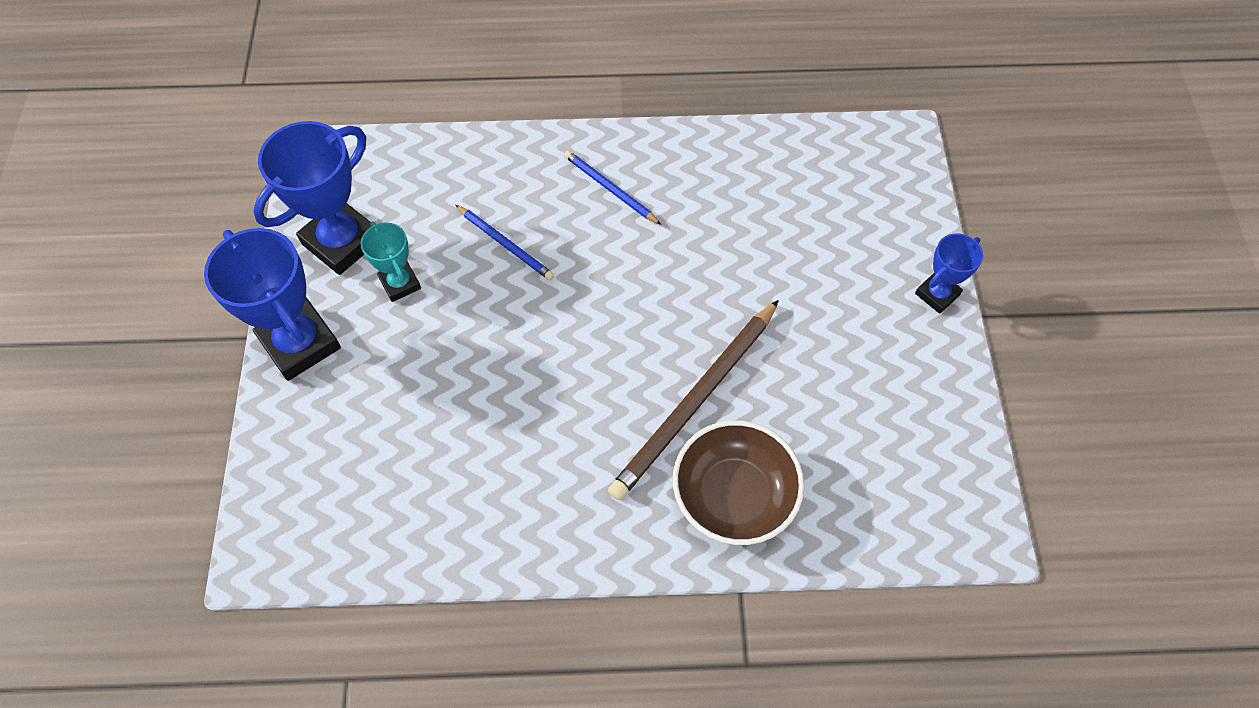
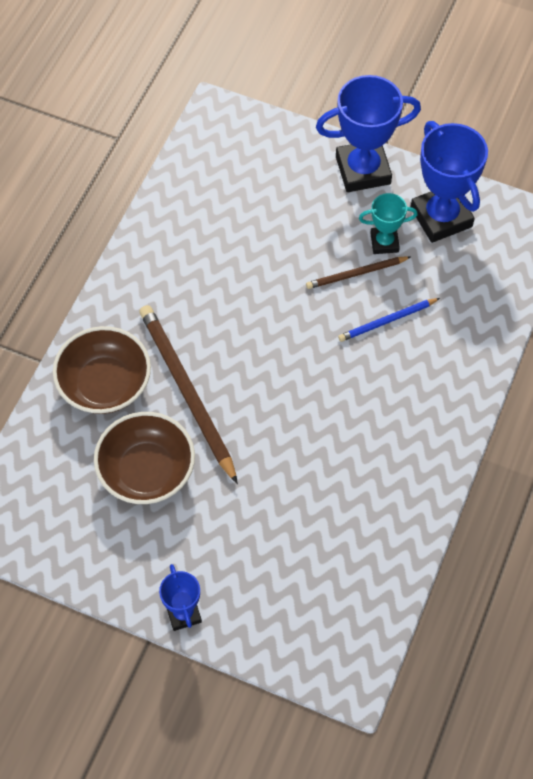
camera: 115 degrees right, 0 degrees up
blue pencil [564,150,661,225] -> none
none -> brown bowl [94,412,195,504]
none -> brown pencil [306,256,411,289]

